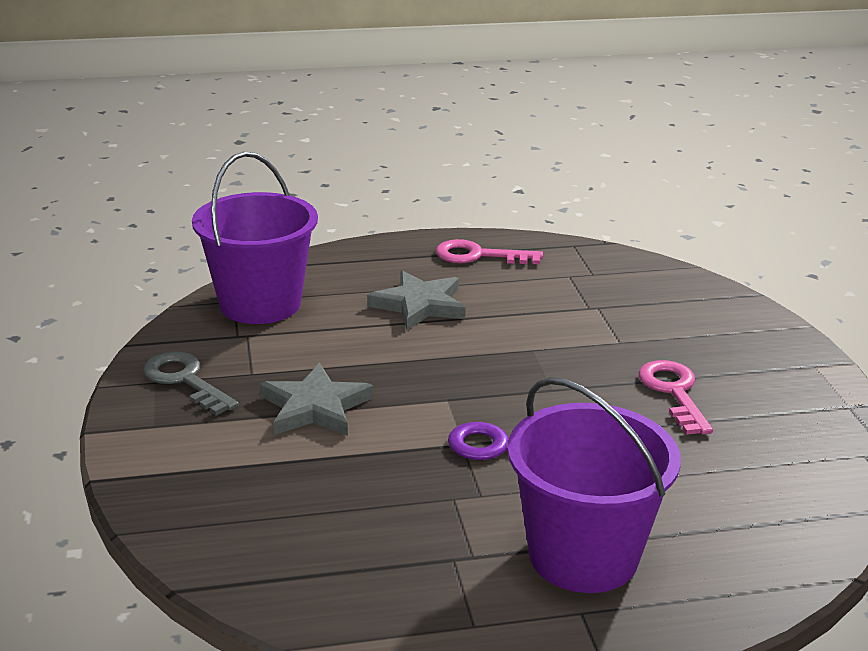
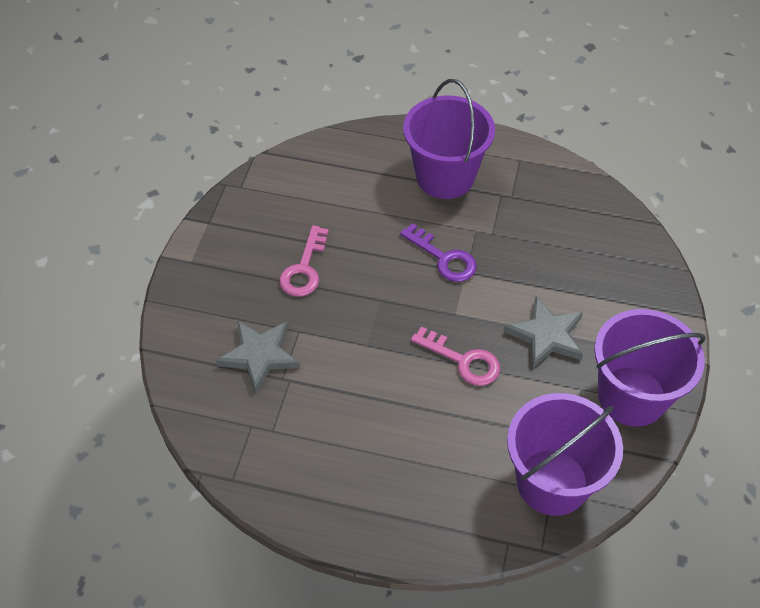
camera: 155 degrees left, 25 degrees up
grey key [143,352,239,415] -> purple bucket [594,309,706,427]
grey star [367,270,466,330] -> grey star moved to [216,320,300,393]
pink key [436,239,543,264] -> pink key moved to [411,326,500,386]

